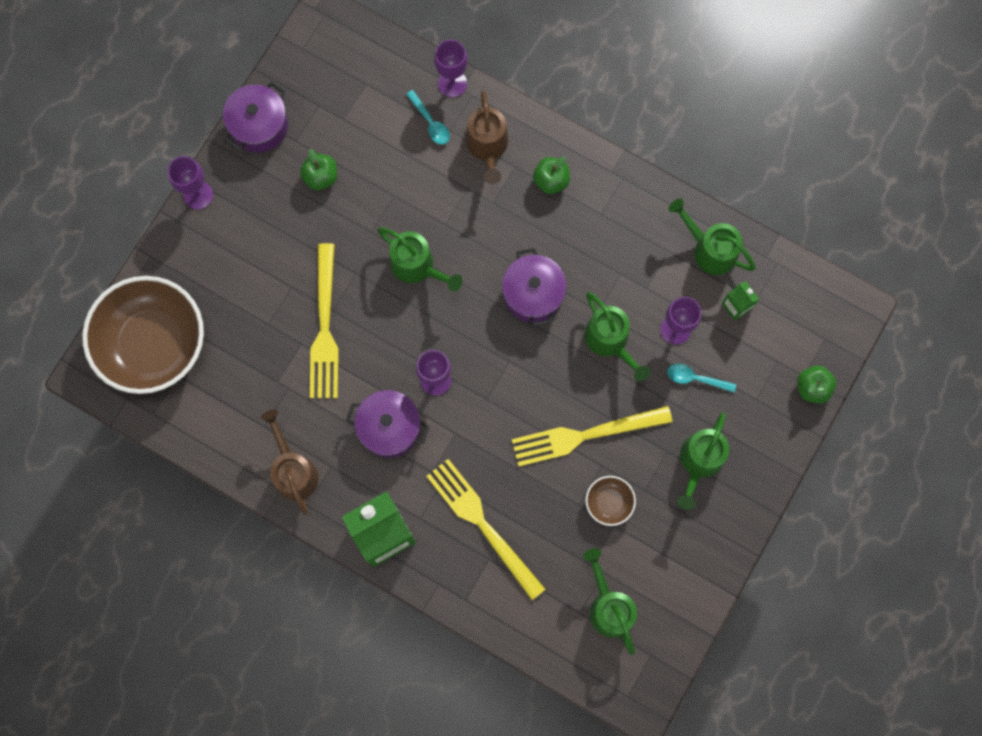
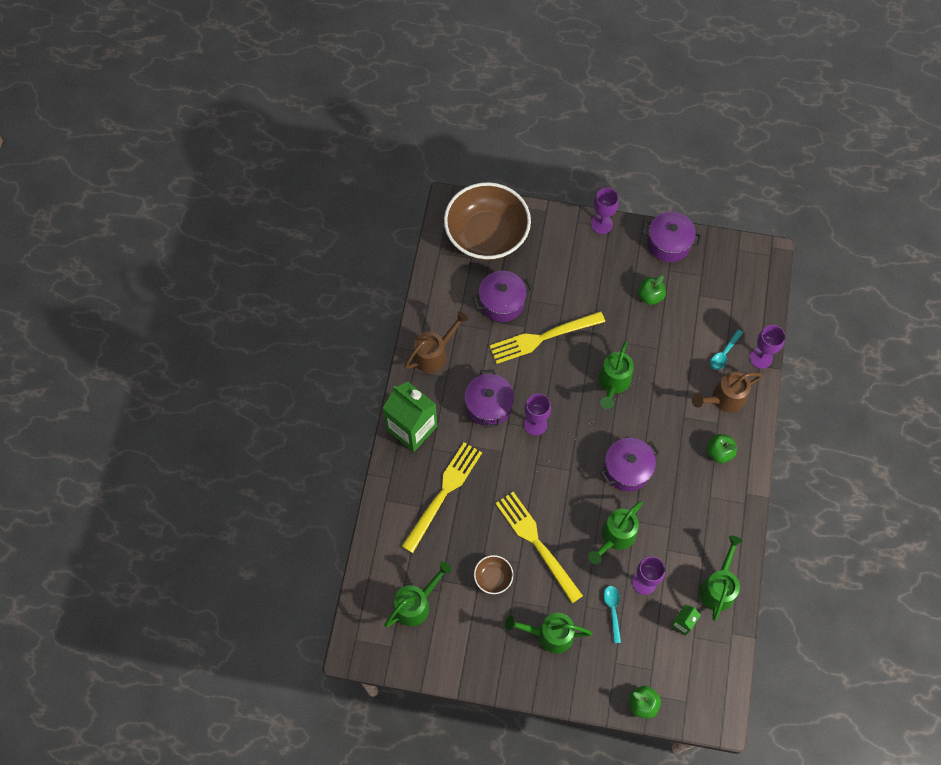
camera: 70 degrees right, 10 degrees down
none -> purple pot [473,271,532,322]

